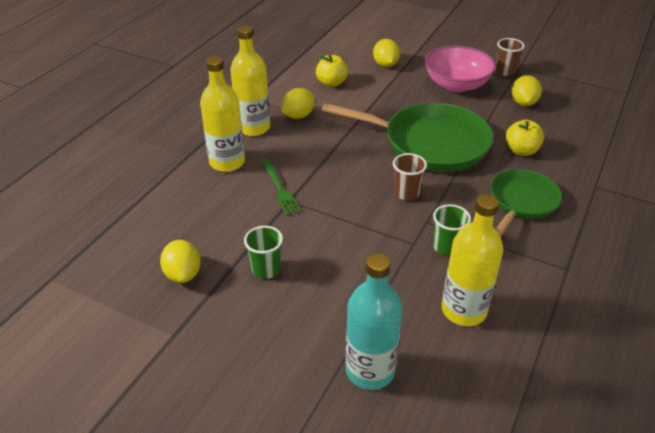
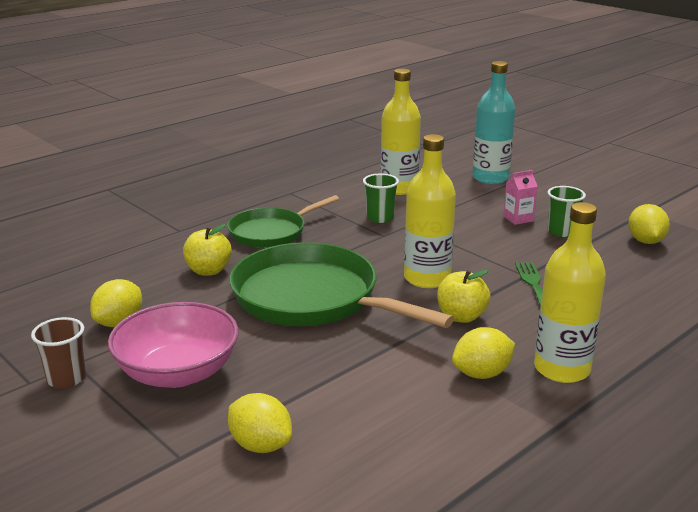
camera: 160 degrees left, 15 degrees down
yellow bottle [200,56,245,172] -> yellow bottle moved to [404,134,456,288]
yellow apple [316,54,348,87] -> yellow apple moved to [437,270,490,323]
yellow lemon [373,39,400,67] -> yellow lemon turned 60 degrees counterclockwise [228,393,292,453]
brown cup [393,153,427,201] -> none
none -> pink carton [503,170,538,225]

